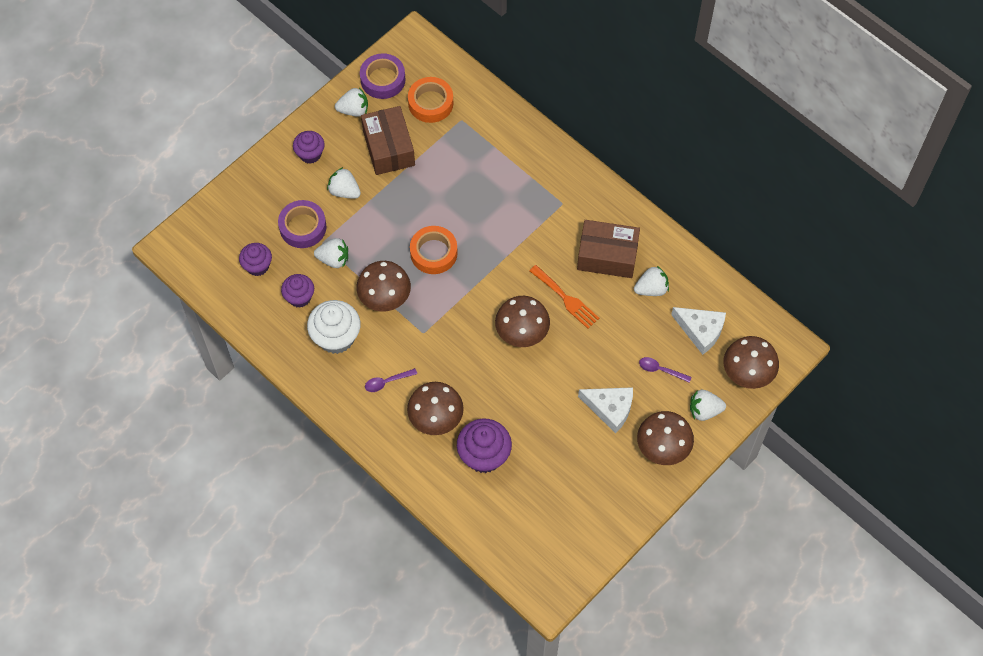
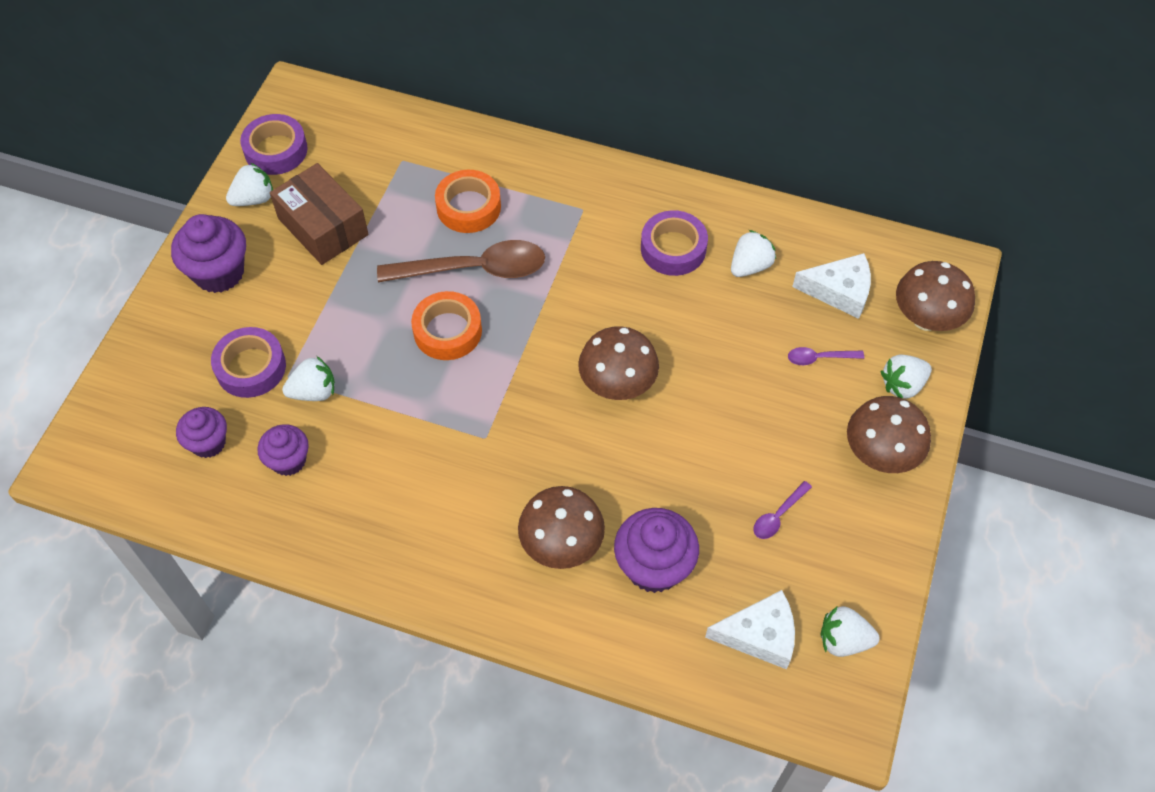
camera: 25 degrees left, 5 degrees down
purple cupcake [293,131,325,164] -> purple cupcake [171,214,246,293], size x1.58
white cupcake [307,300,361,354] -> none
white strawberry [327,167,361,199] -> white strawberry moved to [821,606,879,657]
brown mushroom [356,261,411,312] -> none
purple spoon [365,368,417,392] -> purple spoon moved to [753,481,812,539]
orange tape [408,77,453,123] -> orange tape moved to [435,170,501,233]
orange fork [529,265,599,329] -> none
brown box [577,220,640,278] -> purple tape [641,210,708,276]
white cheese [578,387,633,434] -> white cheese moved to [705,590,795,669]
none -> brown spoon [377,240,545,282]

